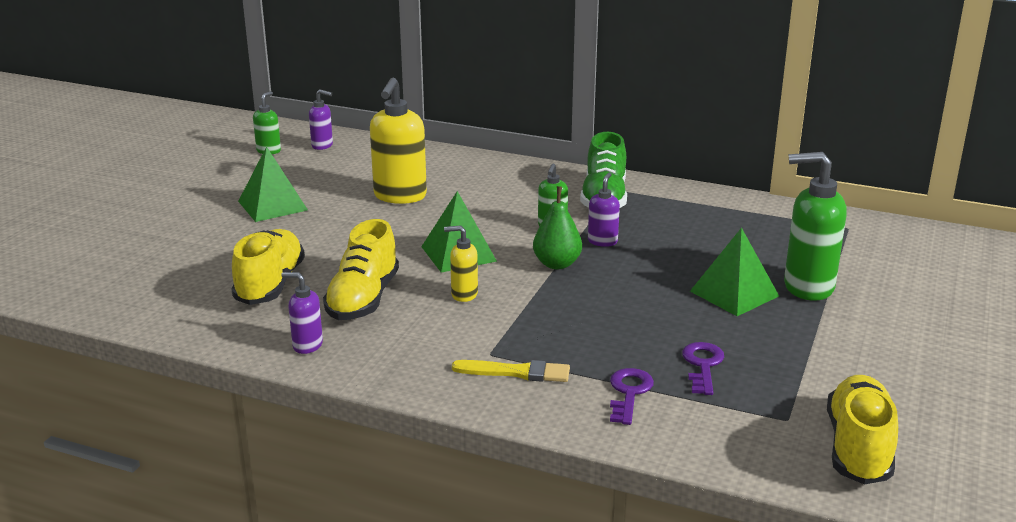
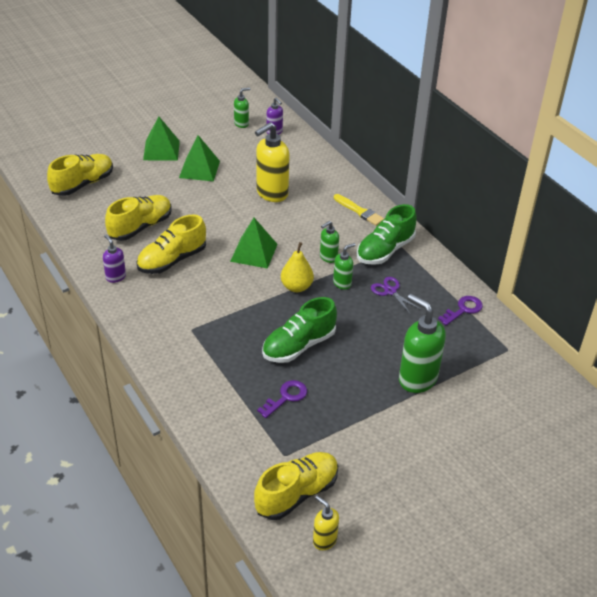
camera: 35 degrees right, 15 degrees up
yellow soap dispenser [444,225,478,302] -> yellow soap dispenser moved to [313,495,339,550]
yellow brush [452,360,570,382] -> yellow brush moved to [334,194,384,226]
green pear [533,186,582,269] -> yellow pear [281,242,314,292]
purple soap dispenser [588,172,620,247] -> green soap dispenser [333,243,356,290]
purple key [610,368,654,425] -> purple key moved to [438,296,483,325]
green pyramid [690,227,779,316] -> green pyramid moved to [143,116,180,160]
none -> yellow shoe [47,154,113,196]
none -> green shoe [262,297,337,363]
none -> purple scissors [371,277,420,315]

